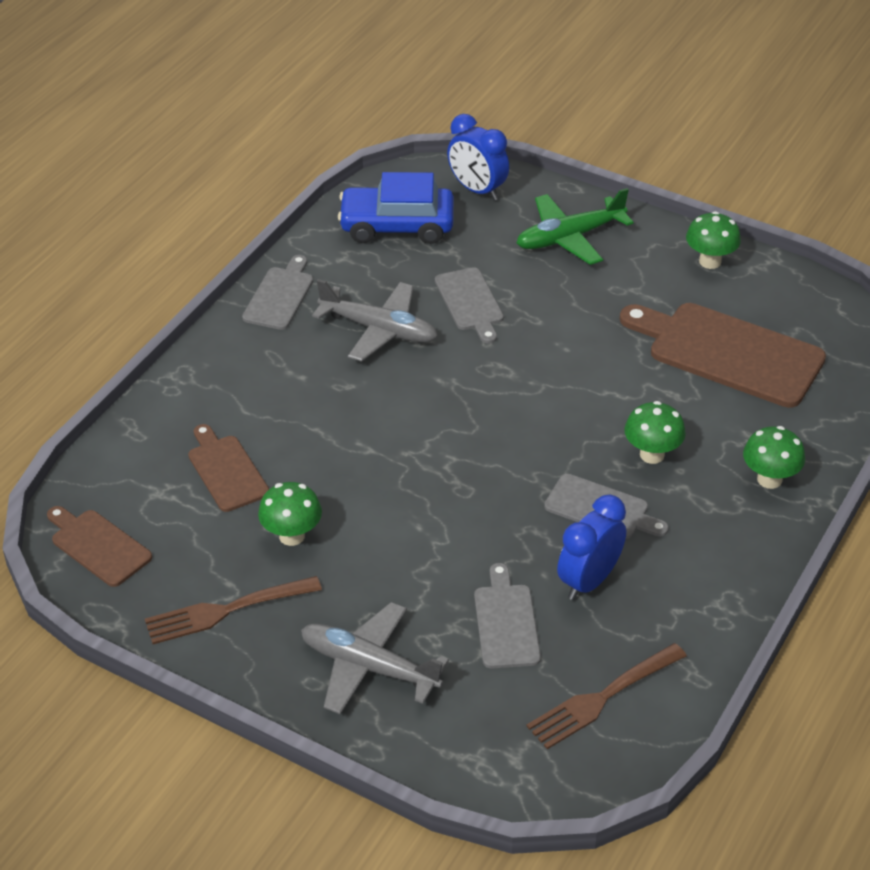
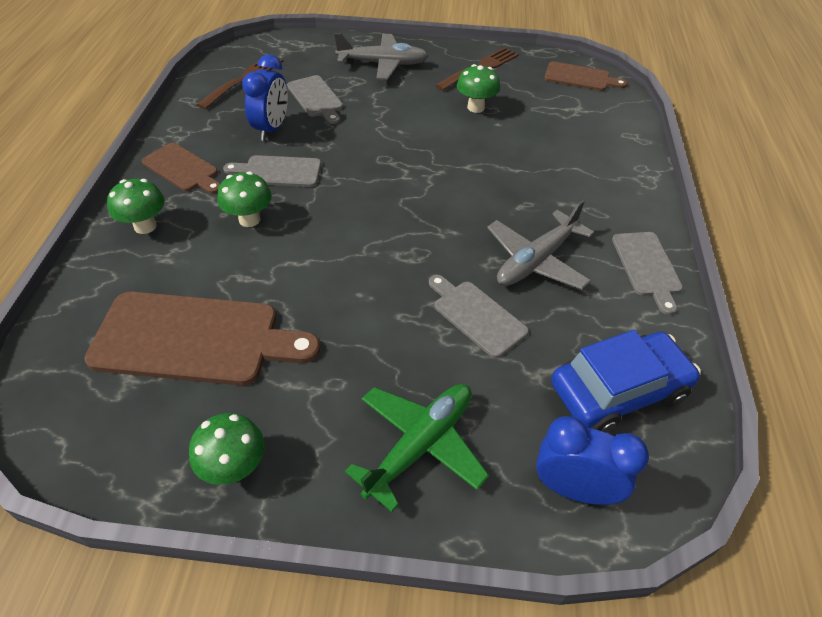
camera: 155 degrees right, 5 degrees up
brown cutting board [188,424,269,512] -> brown cutting board moved to [142,143,220,194]
grey plane [312,279,438,362] -> grey plane turned 45 degrees counterclockwise [487,200,594,290]

